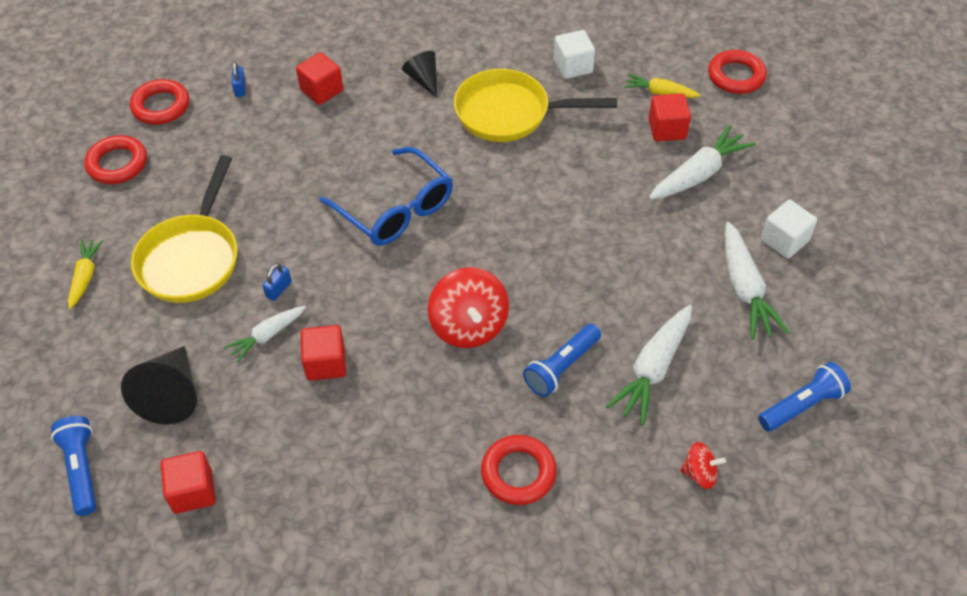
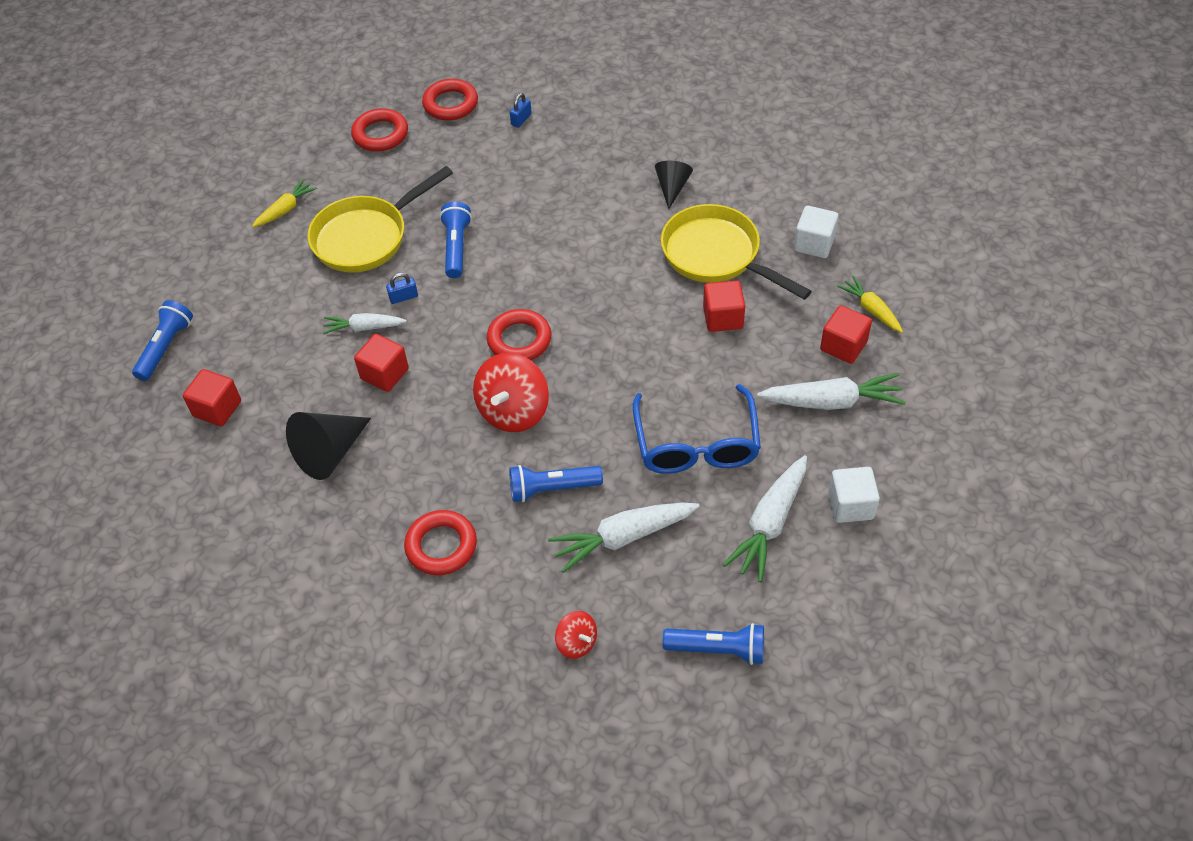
camera: 40 degrees right, 0 degrees up
black cone [121,346,197,425] -> black cone moved to [286,412,371,480]
red cube [296,52,343,105] -> red cube moved to [703,280,745,332]
blue glasses [319,147,453,246] -> blue glasses moved to [633,384,761,474]
red ring [708,50,767,94] -> red ring moved to [487,309,551,360]
none -> blue flashlight [440,201,472,278]

